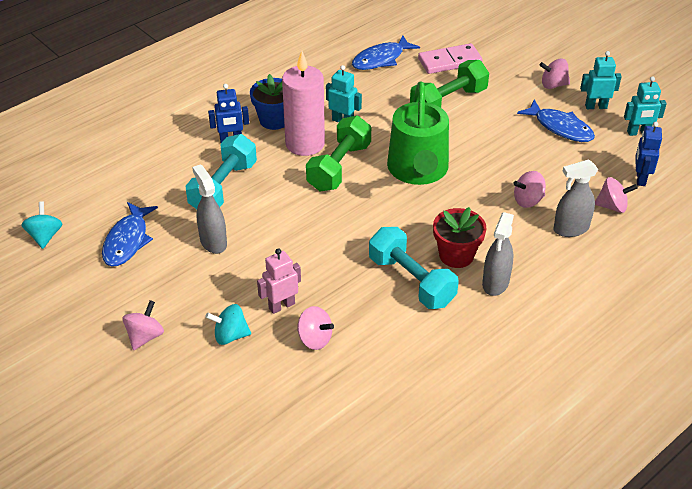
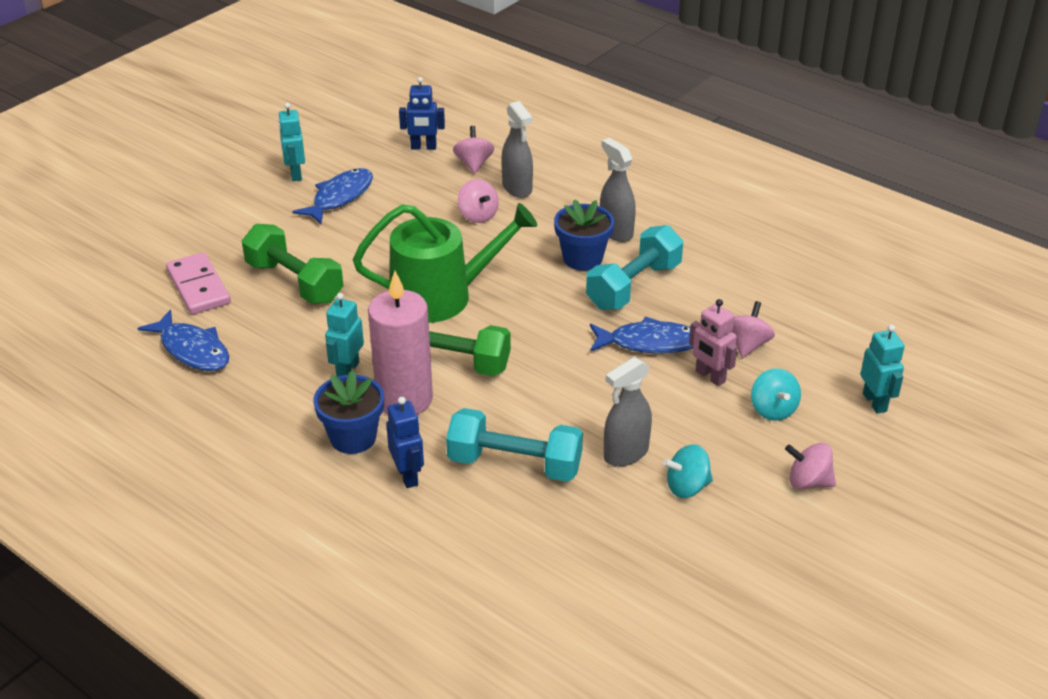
camera: 100 degrees left, 5 degrees down
turquoise spinning top [21,202,62,249] -> turquoise spinning top moved to [663,444,713,498]
blue fish [102,202,158,266] -> blue fish moved to [590,317,693,354]
red flower pot [433,207,487,268] -> blue flower pot [554,199,614,271]
grey spray bottle [482,212,514,296] -> grey spray bottle turned 135 degrees counterclockwise [600,138,636,242]
pink spinning top [540,59,570,89] -> none
turquoise robot [624,76,667,136] -> turquoise robot moved to [860,325,905,414]

